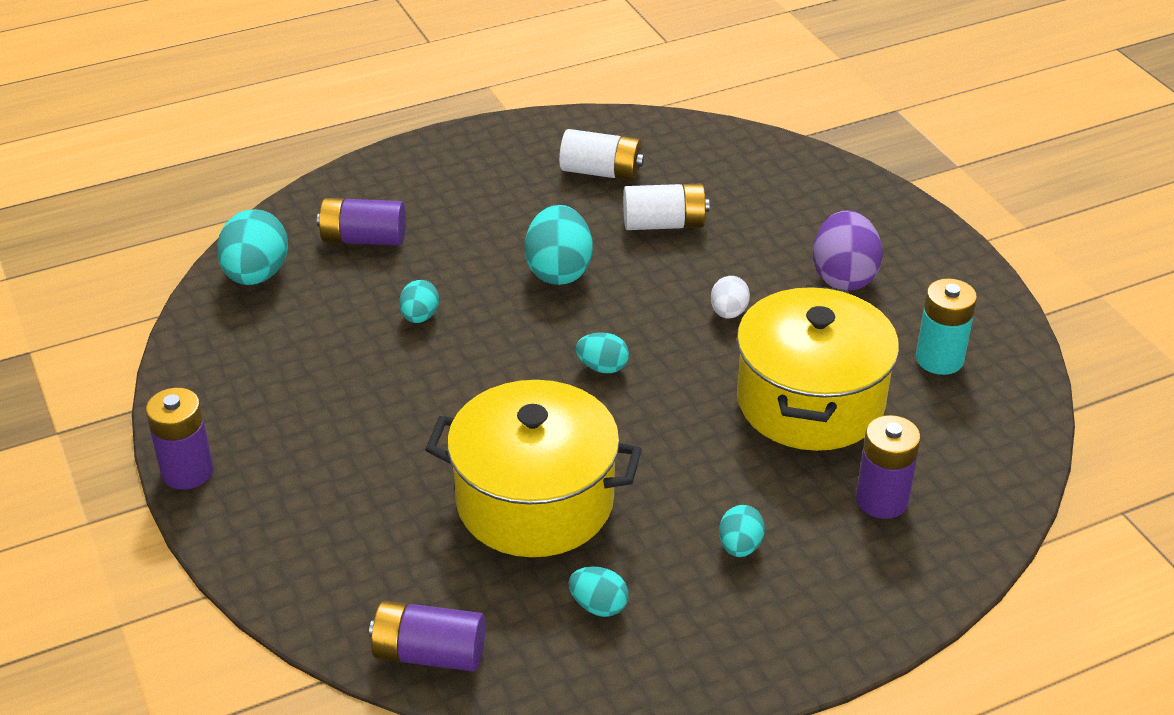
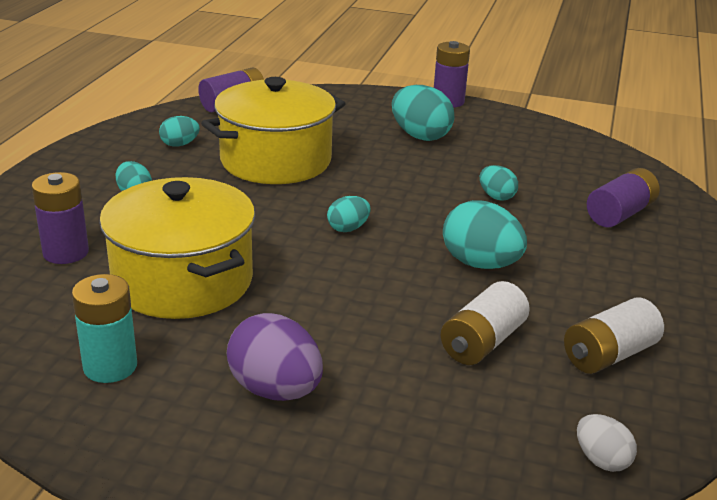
camera: 130 degrees right, 10 degrees down
turquoise egg [217,209,288,285] -> turquoise egg moved to [392,85,454,141]
white egg [711,276,750,319] -> white egg moved to [577,414,637,472]

